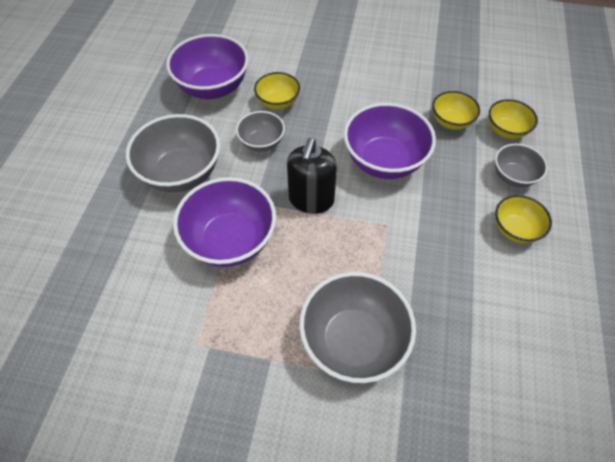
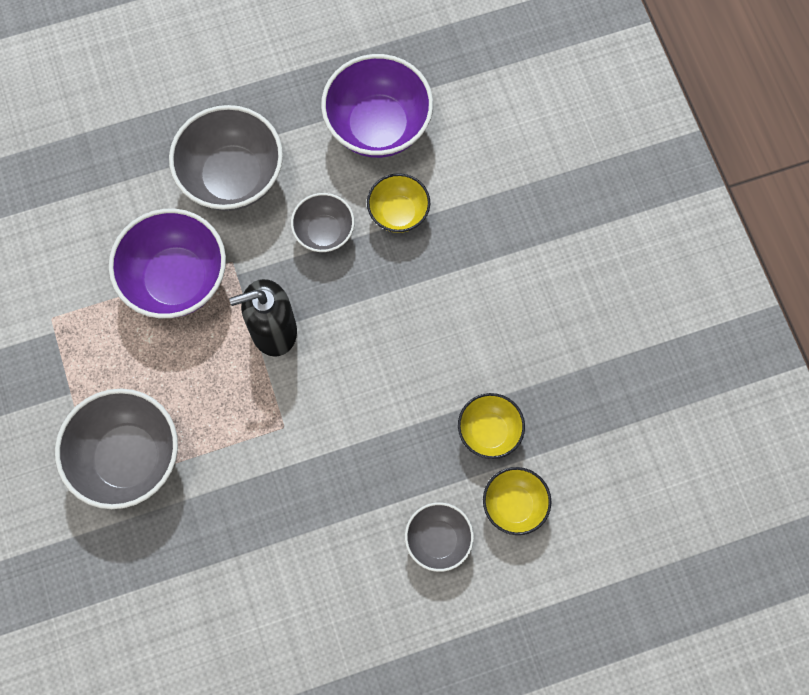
camera: 60 degrees right, 15 degrees up
purple bowl [344,103,436,179] -> none
yellow bowl [495,195,552,243] -> none

